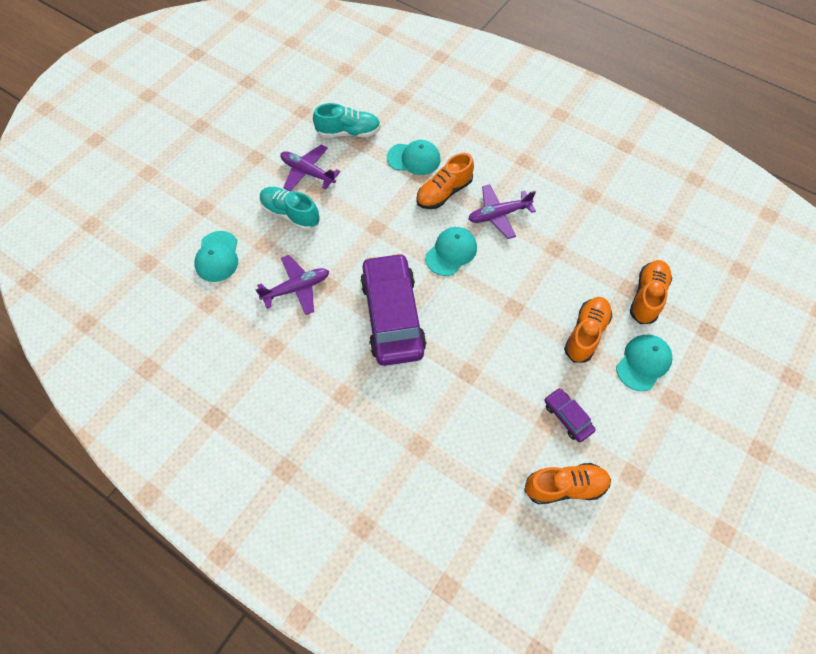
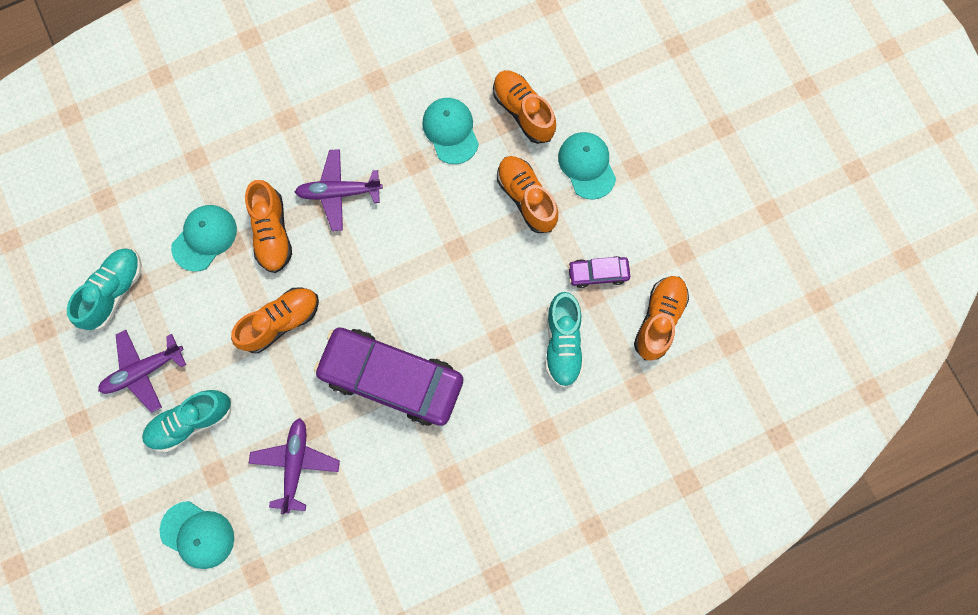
camera: 60 degrees left, 15 degrees up
turquoise cap [425,227,477,276] -> turquoise cap moved to [422,98,479,164]
purple plane [468,184,536,239] -> purple plane turned 75 degrees clockwise [295,149,383,231]
none -> orange shoe [231,287,319,353]
none -> turquoise shoe [546,292,584,388]

